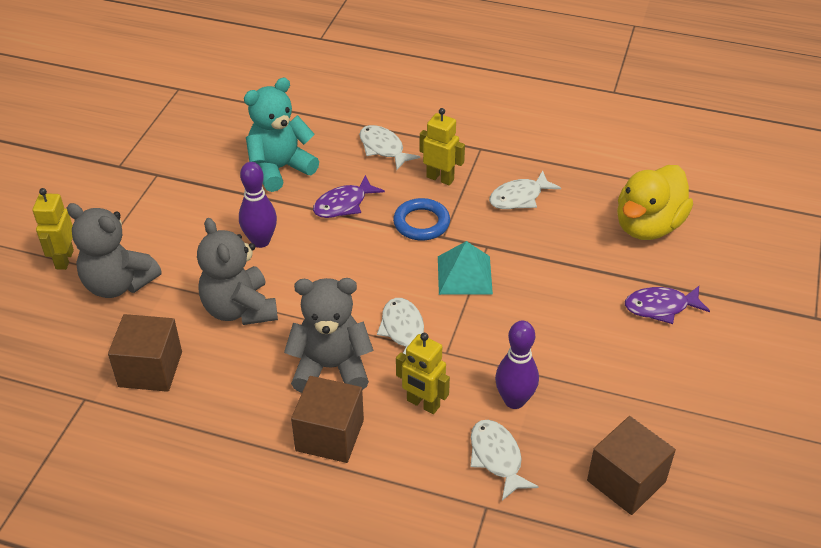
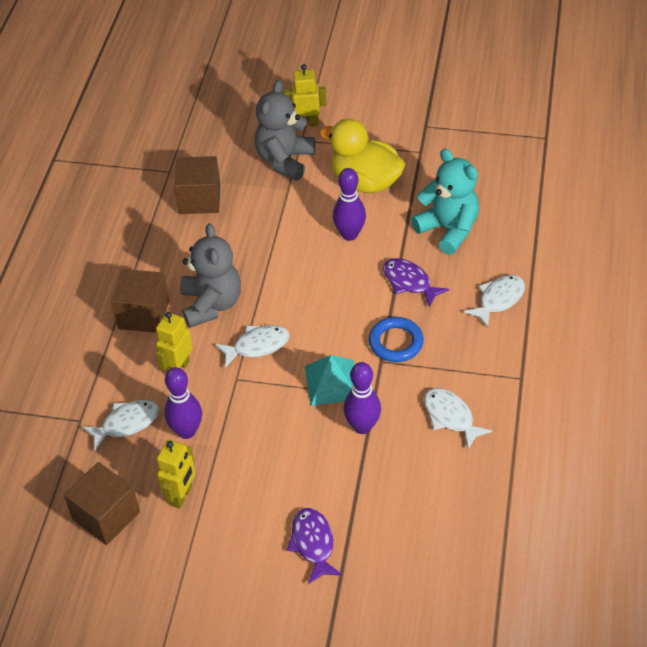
camera: 85 degrees right, 5 degrees up
grey teddy bear [197,218,278,325] -> none
yellow robot [420,108,465,185] -> yellow robot moved to [157,440,195,509]
yellow duck [617,165,693,240] -> yellow duck moved to [319,119,405,193]
none -> purple bowling pin [343,362,381,434]

